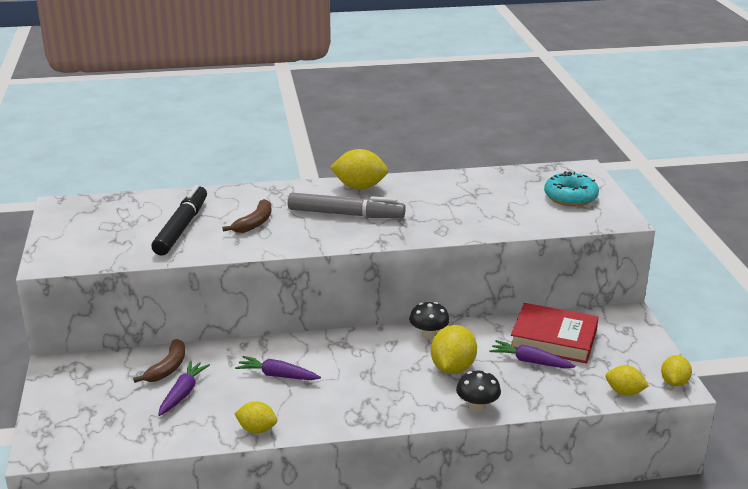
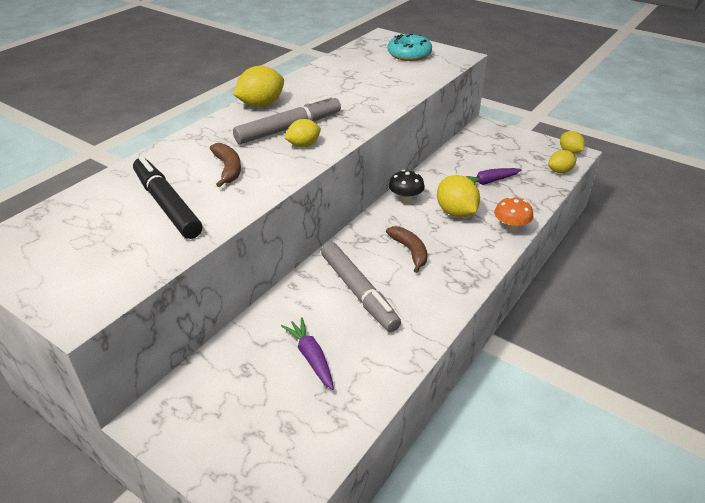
camera: 45 degrees left, 10 degrees up
brown banana [133,339,185,383] -> brown banana moved to [386,226,427,273]
yellow lemon [234,401,277,433] -> yellow lemon moved to [284,119,321,147]
purple carrot [235,356,321,380] -> grey marker [321,242,401,332]
black mushroom [456,371,501,412] -> orange mushroom [494,197,533,233]
red book [511,303,599,363] -> none

